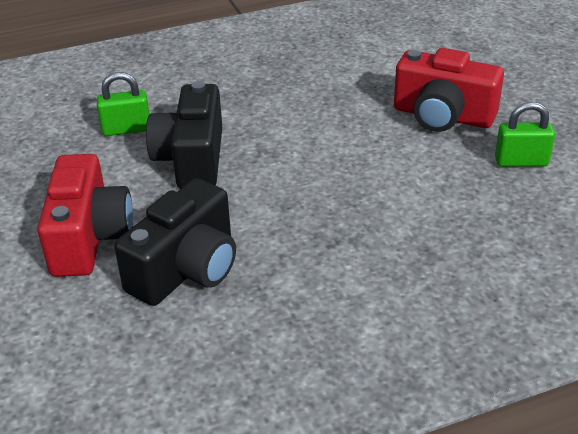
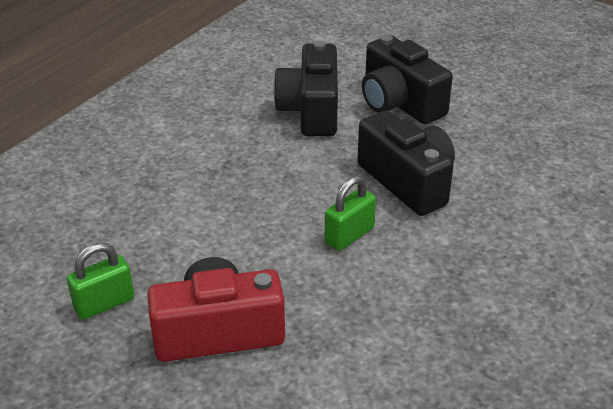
camera: 145 degrees right, 0 degrees up
red camera [37,154,133,277] -> black camera [362,35,453,124]
green padlock [97,72,149,136] -> green padlock moved to [325,176,376,251]

